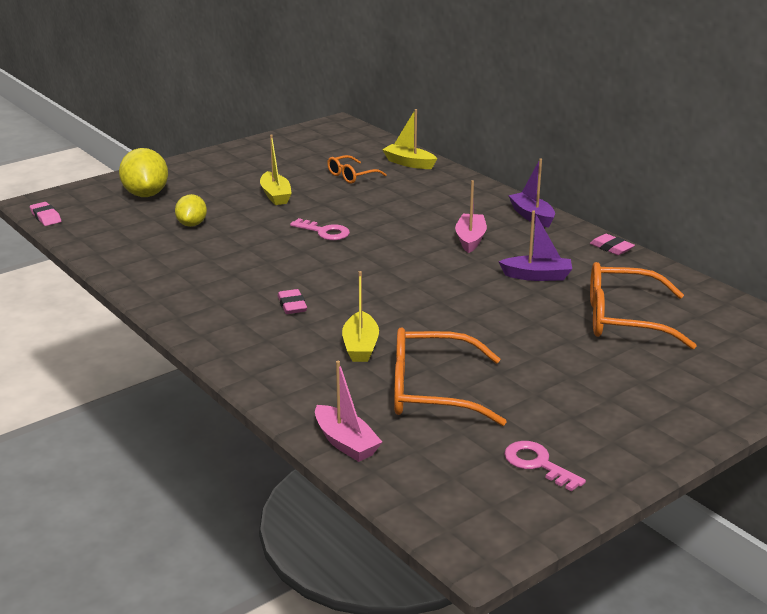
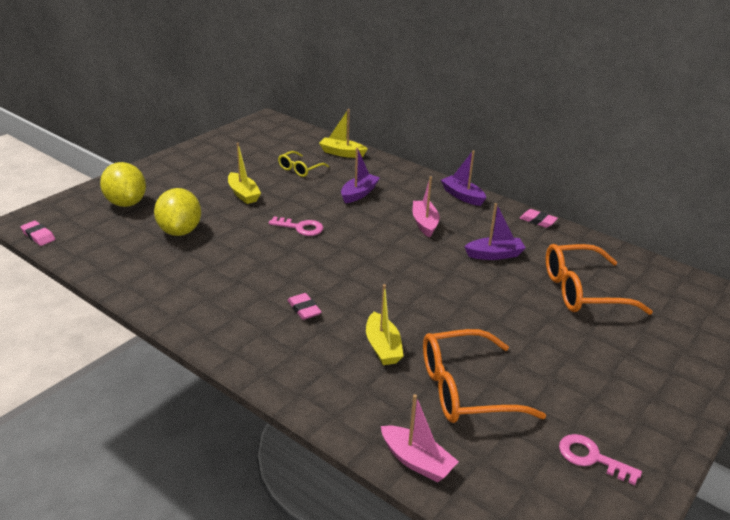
camera: 15 degrees left, 5 degrees up
yellow lemon [175,194,207,227] -> yellow lemon [154,188,201,236], size x1.62
orange glasses [327,155,387,184] -> yellow glasses [278,151,329,177]
none -> purple boat [341,148,380,203]

